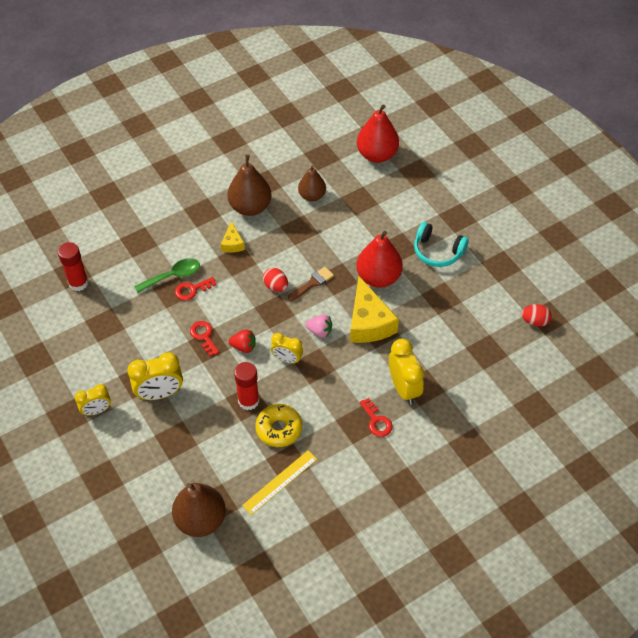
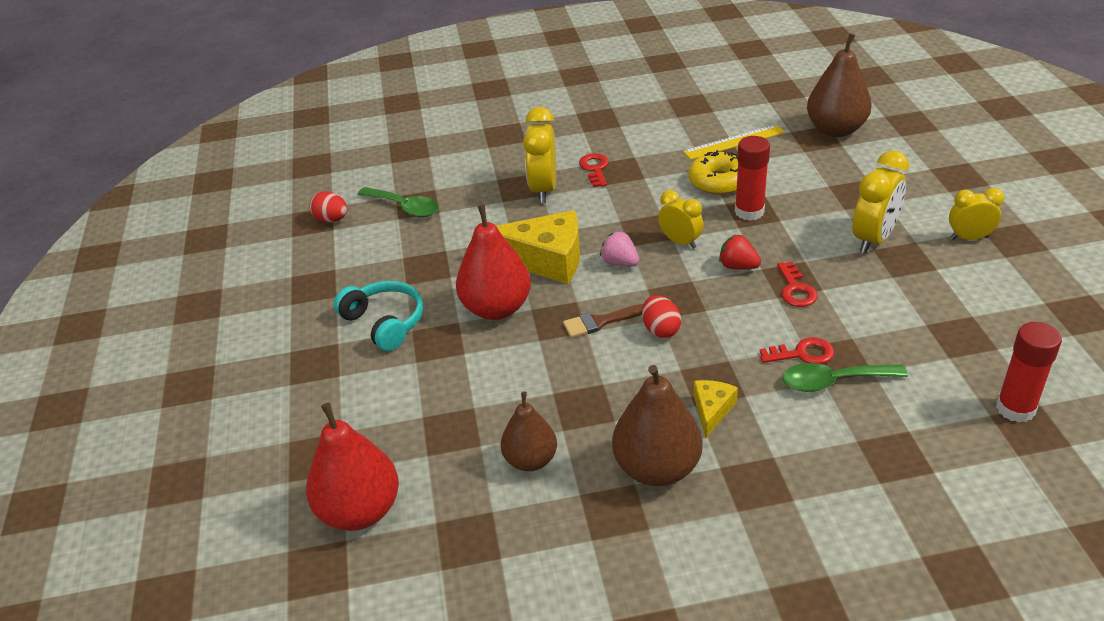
camera: 155 degrees left, 15 degrees down
yellow clock [127,352,183,400] -> yellow clock turned 120 degrees clockwise [852,150,909,254]
yellow cheese [350,276,399,343] -> yellow cheese turned 90 degrees clockwise [496,210,580,284]
none -> green spoon [358,187,439,217]

